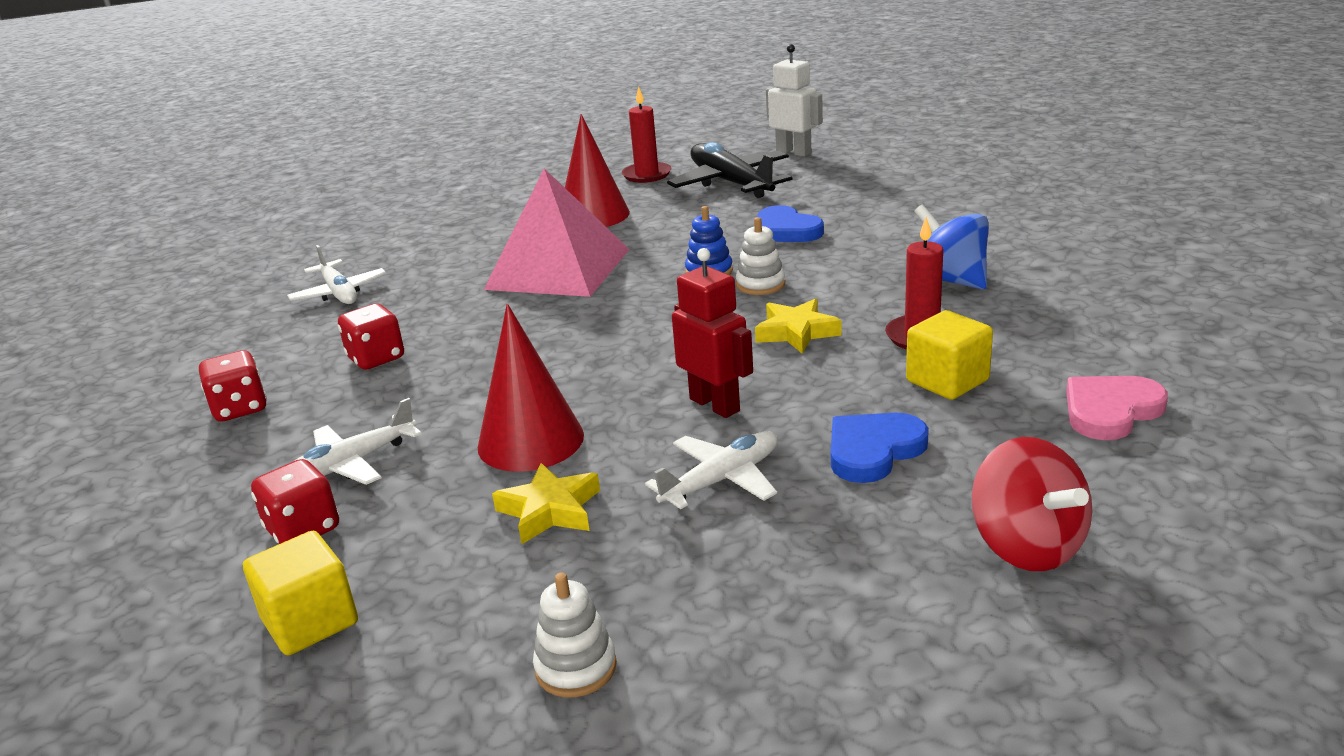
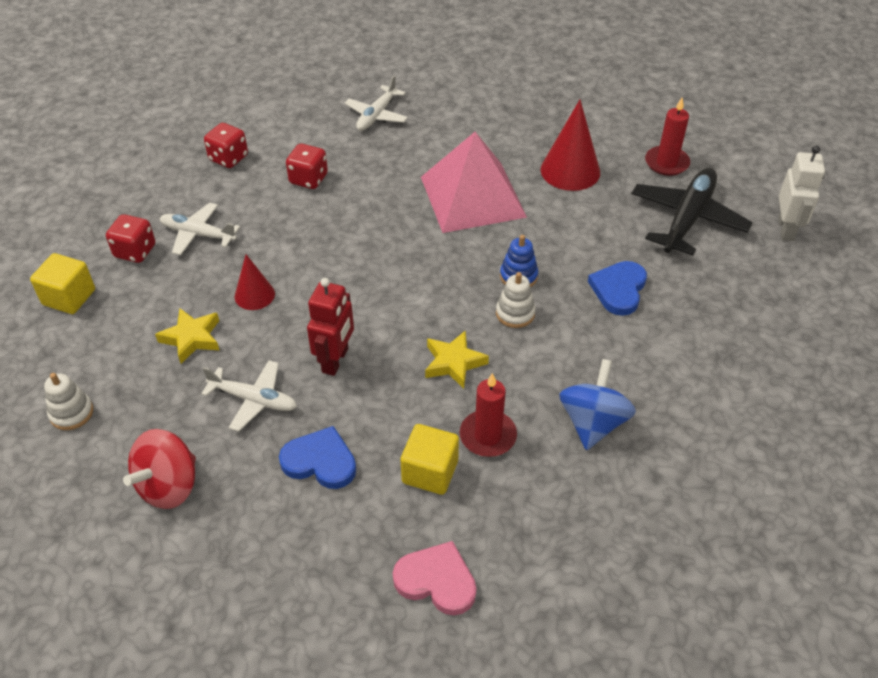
camera: 55 degrees right, 20 degrees up
red cone [478,304,584,472] -> red cone [235,254,275,310], size x0.60
red spinning top [972,437,1092,571] -> red spinning top moved to [123,429,196,509]

